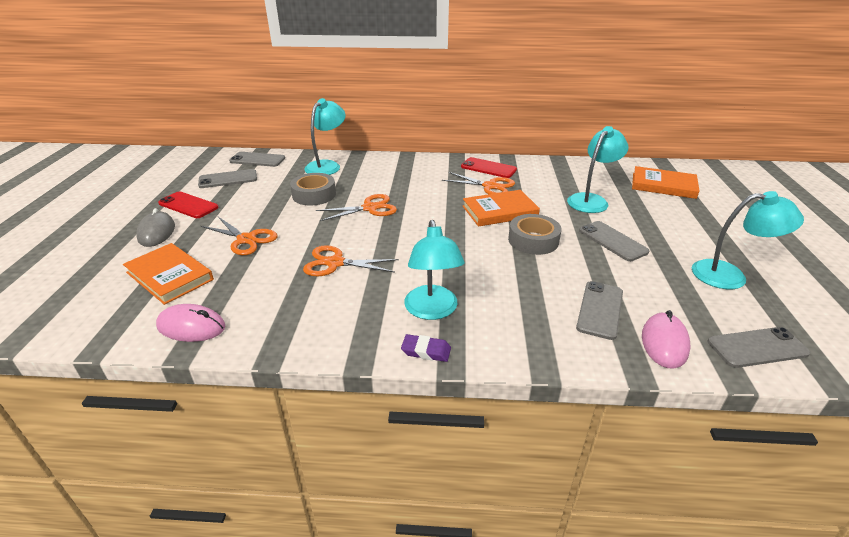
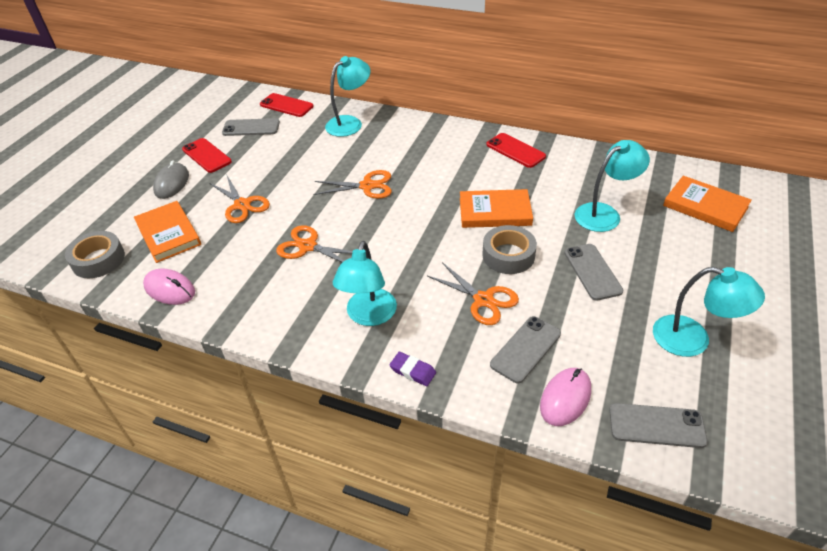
camera: 20 degrees right, 10 degrees up
grey phone [229,152,285,167] -> red phone [260,93,314,117]
grey tape [290,173,336,205] -> grey tape moved to [65,231,125,278]
purple eraser [401,334,451,362] -> purple eraser moved to [390,352,436,386]
orange scissors [442,172,515,194] -> orange scissors moved to [427,262,519,325]

